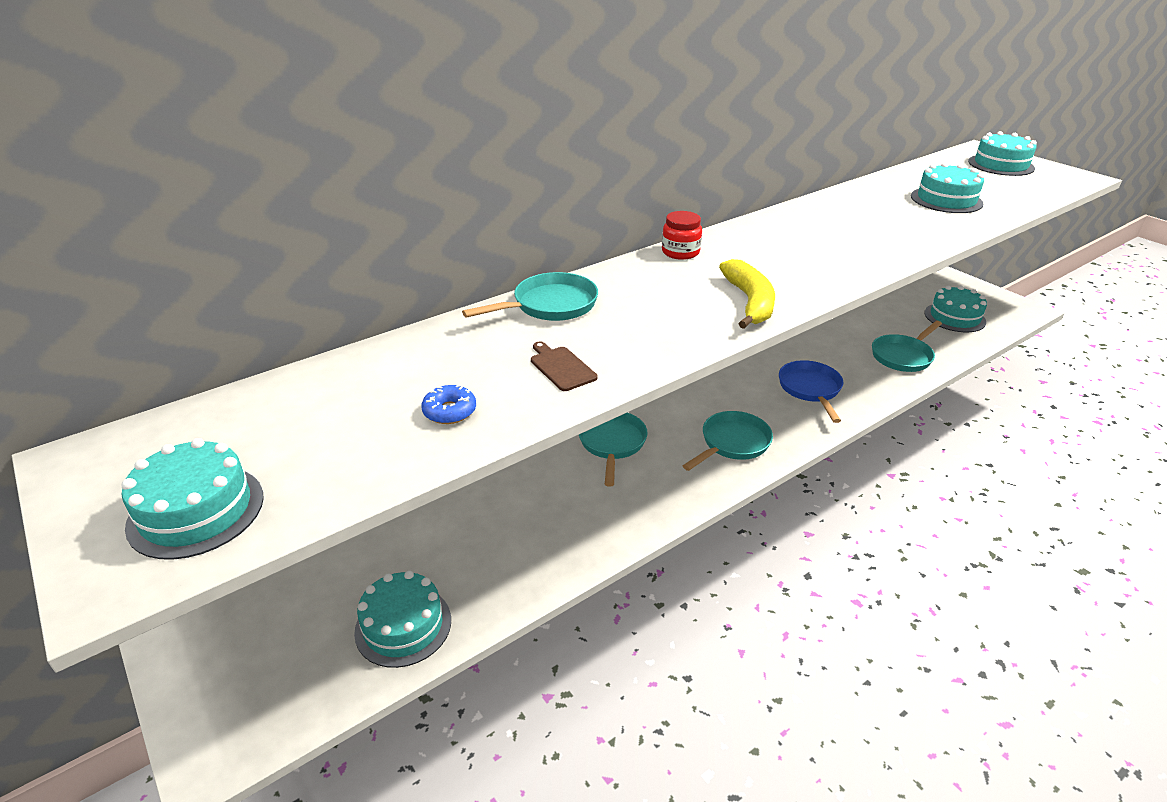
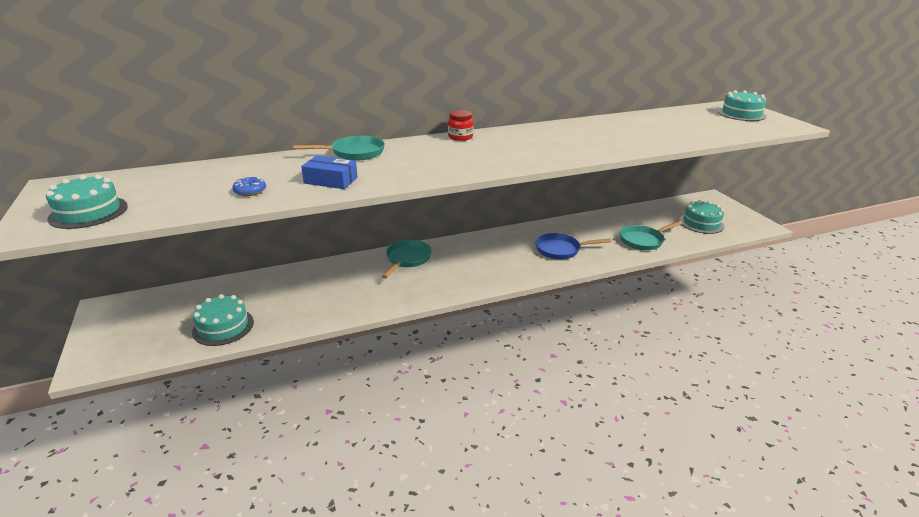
camera: 15 degrees right, 5 degrees down
brown cutting board [531,341,598,391] -> blue box [301,156,358,189]
turquoise pan [683,411,773,471] -> none
yellow banana [719,259,775,329] -> none
blue pan [779,360,843,423] -> blue pan turned 105 degrees counterclockwise [535,233,611,259]
turquoise cake [911,162,984,213] -> none

